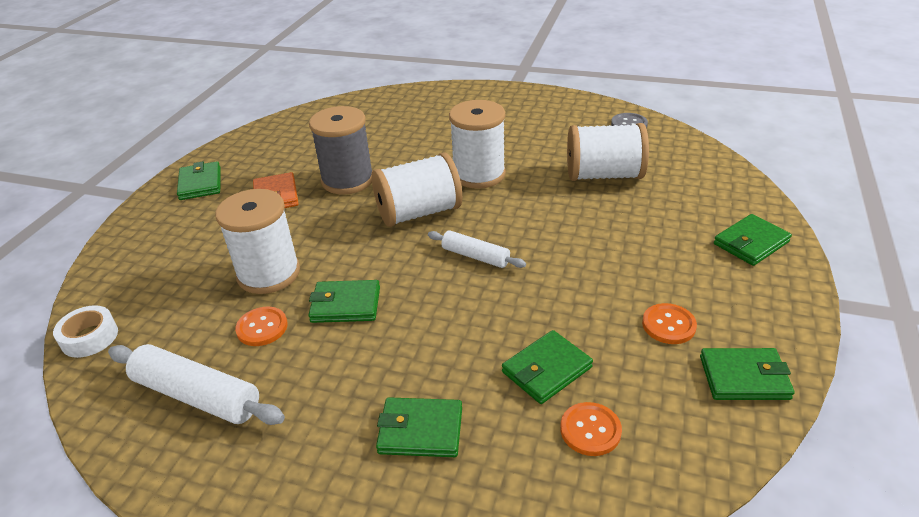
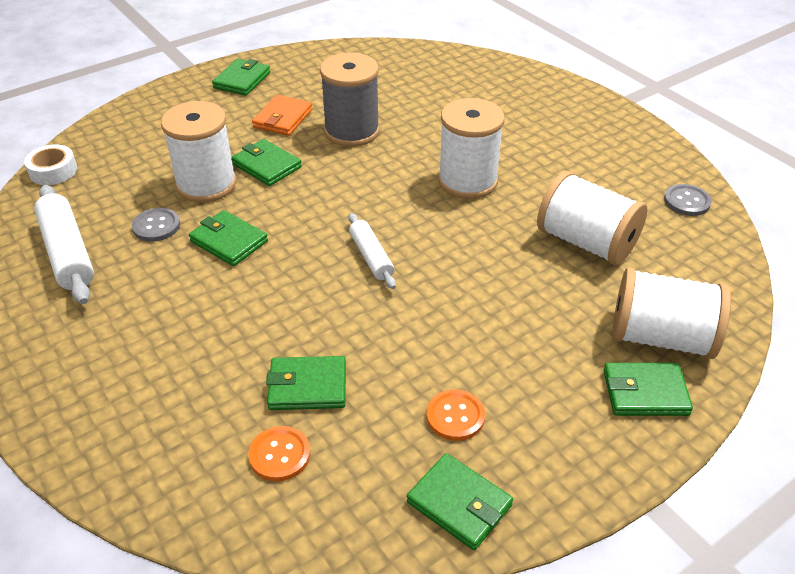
camera: 35 degrees right, 5 degrees up
orange button [235,307,288,346] -> grey button [132,208,180,242]
white spool [372,152,462,227] -> white spool moved to [612,267,731,359]
green wallet [376,397,462,457] -> green wallet moved to [231,139,302,186]

